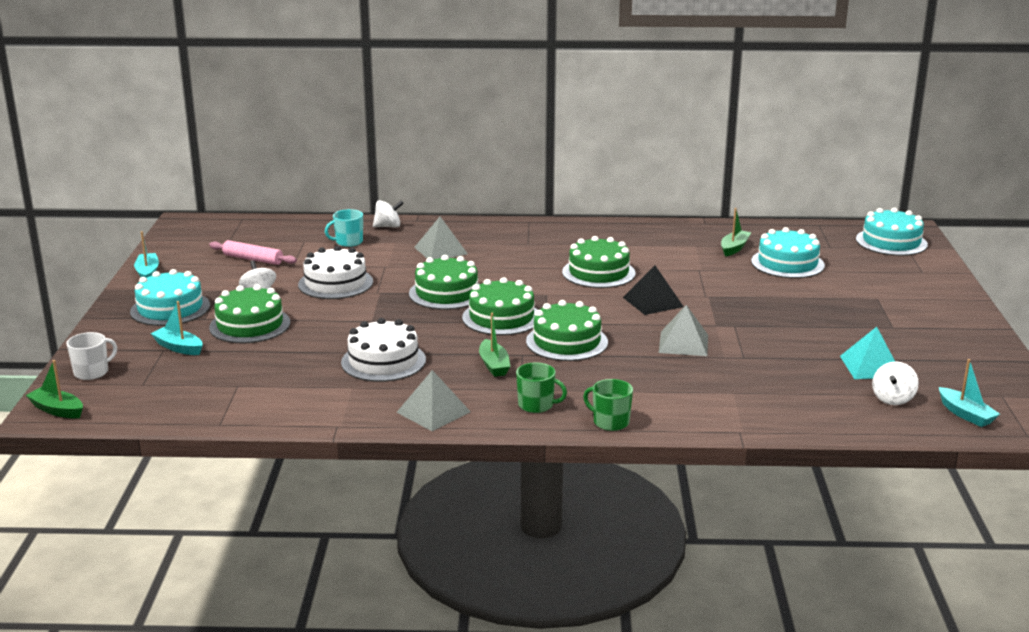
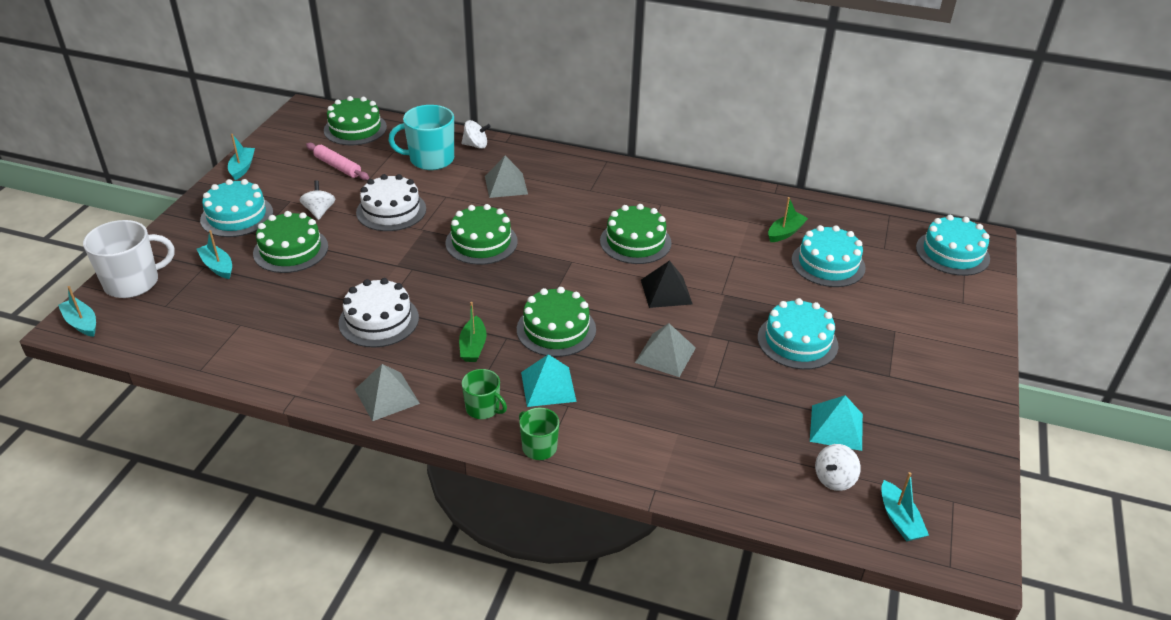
camera: 15 degrees right, 15 degrees up
green boat [26,360,83,418] -> turquoise boat [58,286,96,337]
white mug [66,332,117,380] -> white mug [83,220,175,298], size x1.76
turquoise mug [325,209,363,247] -> turquoise mug [388,105,454,170], size x1.76
green cake [462,277,537,336] -> green cake moved to [324,96,387,145]
none -> turquoise pyramid [521,354,577,407]
none -> turquoise cake [758,298,839,370]

